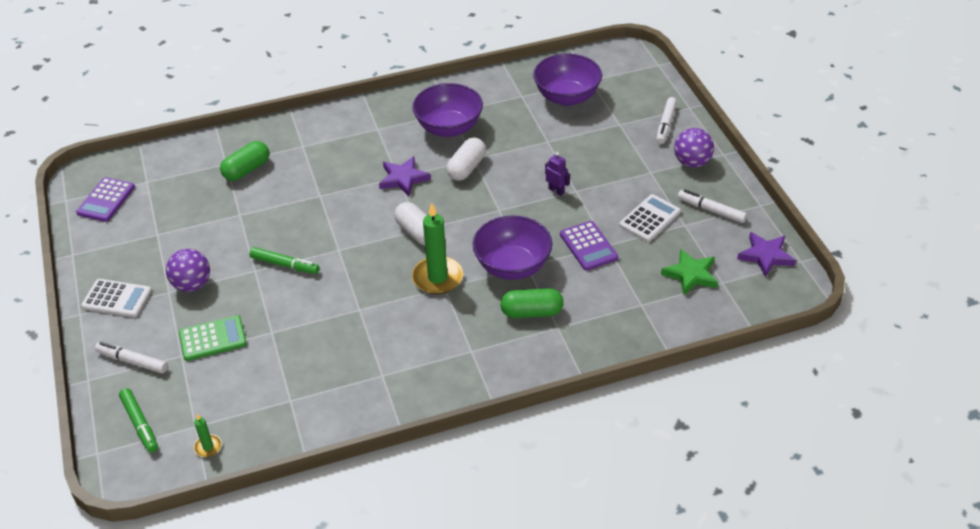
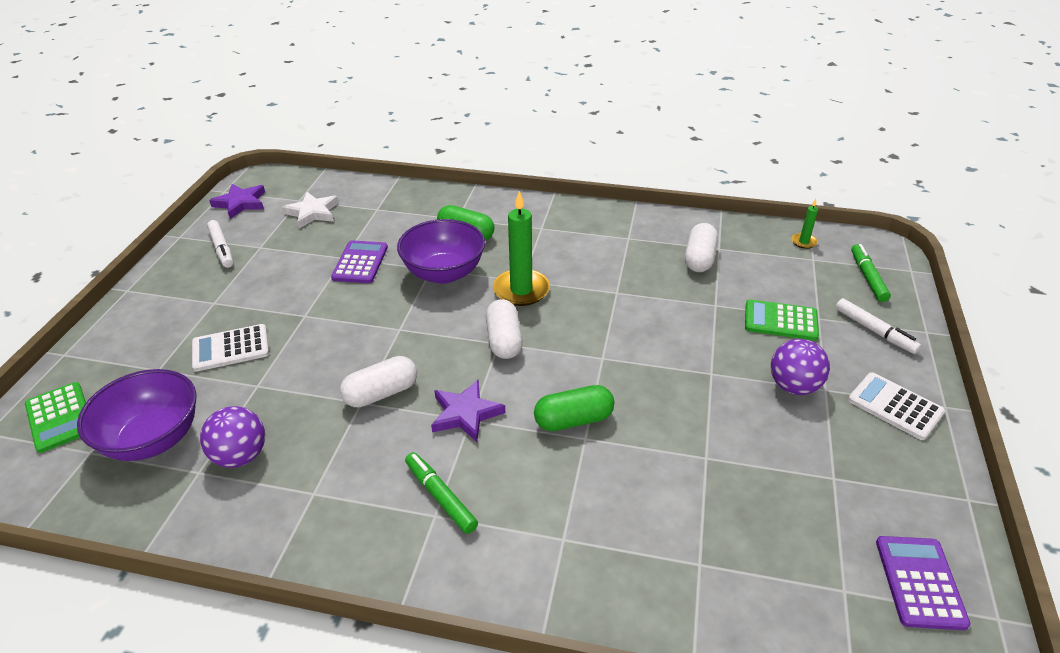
camera: 150 degrees left, 5 degrees down
purple calculator [76,177,135,222] -> purple calculator turned 45 degrees counterclockwise [876,536,970,630]
green capsule [220,141,269,181] -> green capsule moved to [534,385,614,431]
green marker [249,247,319,274] -> green marker moved to [405,452,478,534]
purple bowl [412,83,483,137] -> none
purple robot [545,152,570,196] -> none
white calculator [619,194,681,242] -> white calculator moved to [192,324,269,372]
white marker [656,97,677,144] -> none
green star [661,249,718,295] -> white star [282,192,339,228]
purple ball [674,128,714,168] -> purple ball moved to [200,406,265,468]
none -> green calculator [25,382,86,453]
none -> white capsule [685,223,718,272]

